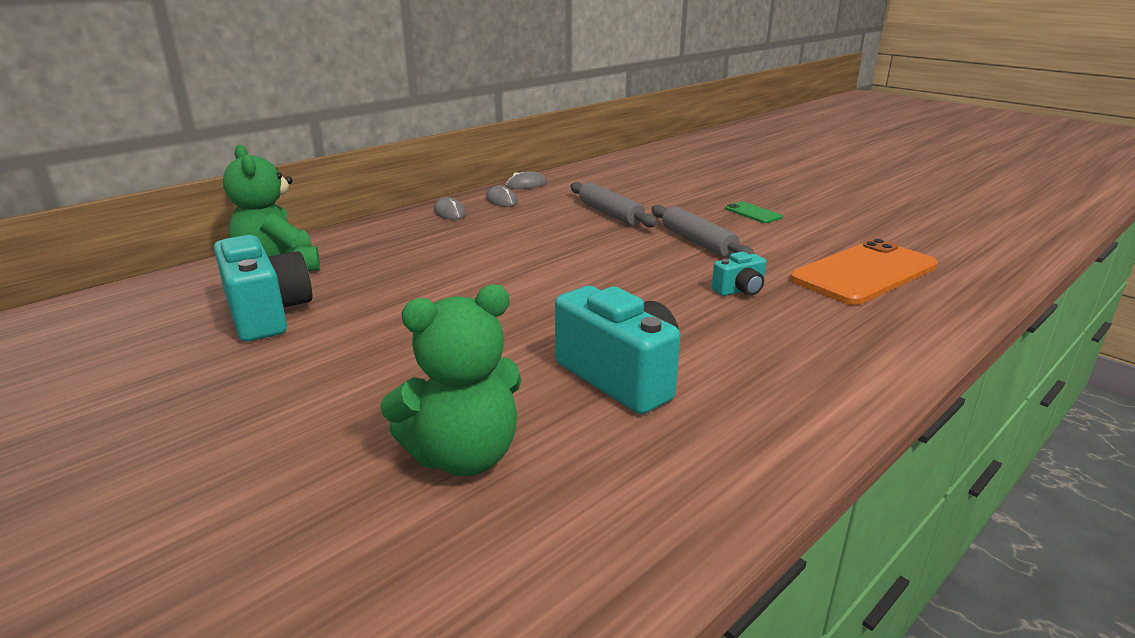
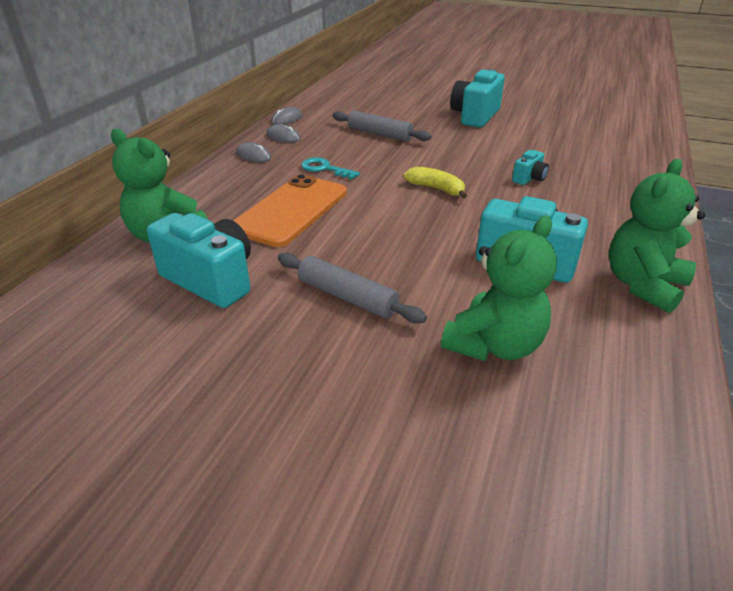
camera: 25 degrees left, 10 degrees up
grey rolling pin [651,205,755,257] -> grey rolling pin moved to [278,253,427,324]
green phone [725,201,783,223] -> turquoise camera [450,69,505,128]
orange phone [790,239,938,305] -> orange phone moved to [233,174,347,247]
none -> turquoise key [301,157,360,180]
none -> yellow banana [403,167,467,199]
none -> green teddy bear [609,159,705,313]

